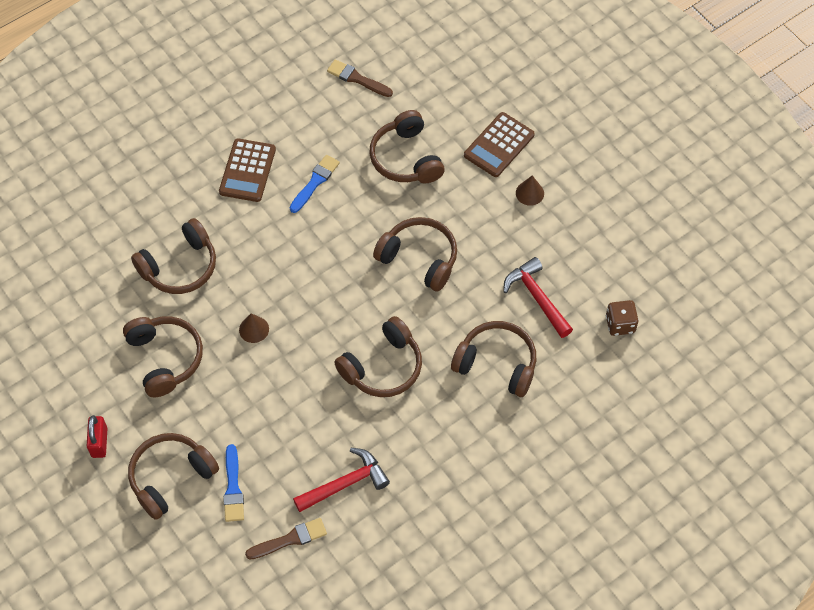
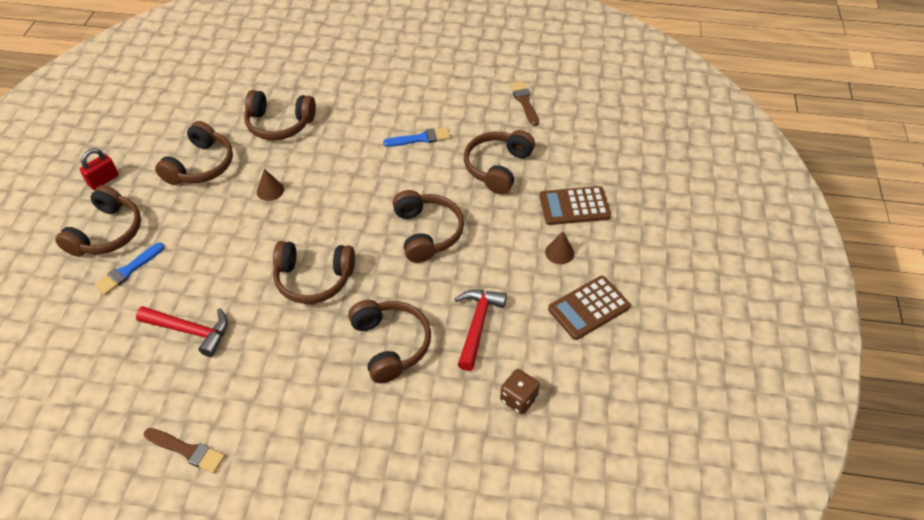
camera: 45 degrees right, 10 degrees down
brown headphones [128,433,219,520] -> brown headphones turned 105 degrees clockwise [55,185,141,257]
brown calculator [219,138,276,202] -> brown calculator moved to [548,276,631,340]
brown brush [245,518,327,560] -> brown brush moved to [144,428,225,473]

